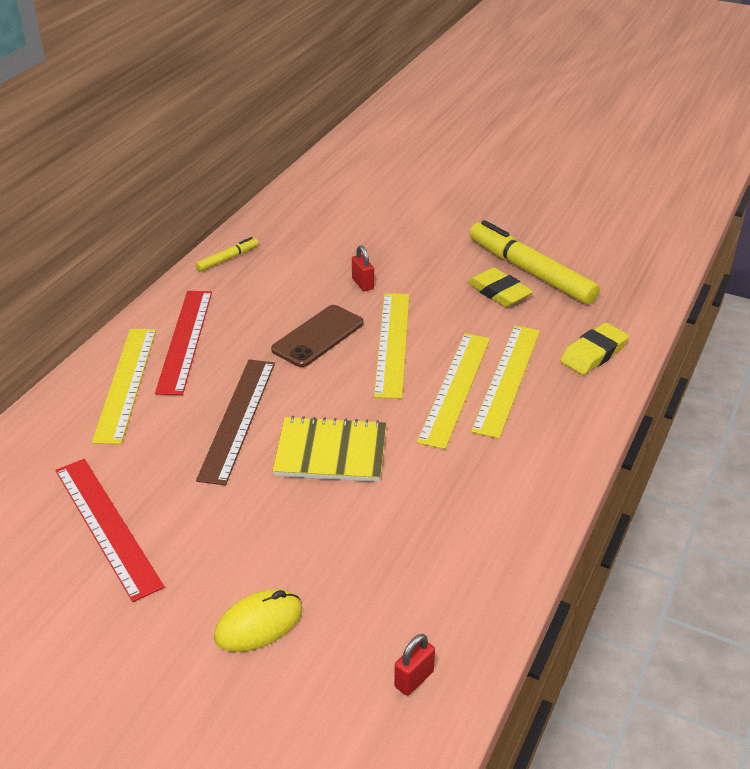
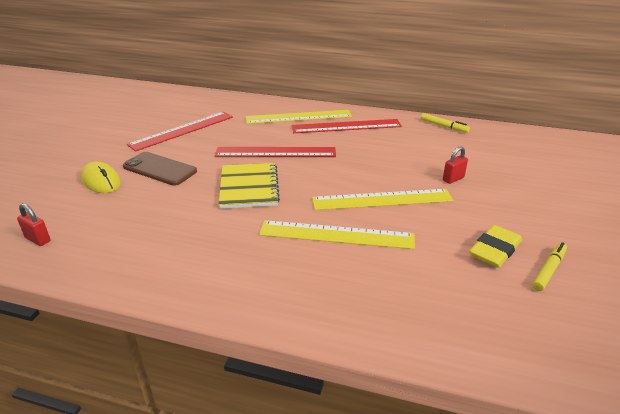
camera: 80 degrees right, 5 degrees down
brown ruler [196,360,275,485] -> red ruler [215,147,336,157]
brown phone [271,305,364,367] -> brown phone moved to [123,152,197,186]
yellow marker [469,220,600,304] -> yellow marker [532,242,567,291], size x0.46
yellow ruler [471,326,540,439] -> none
yellow eraser [560,323,629,375] -> none

